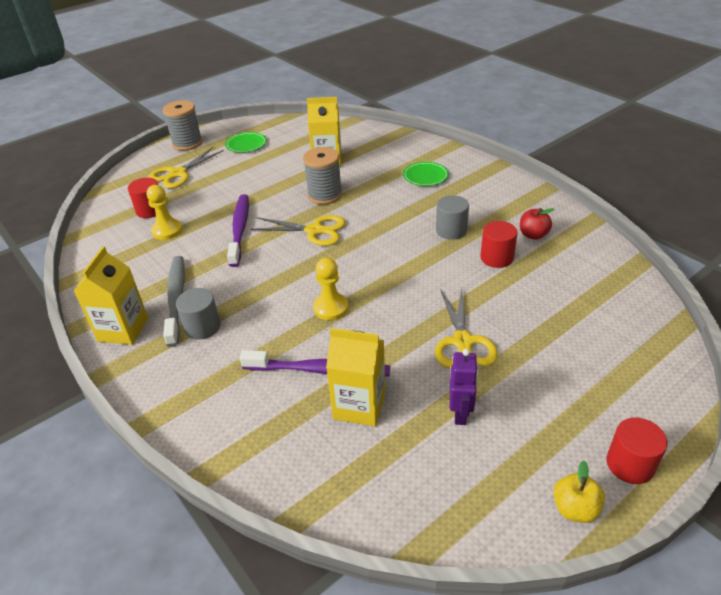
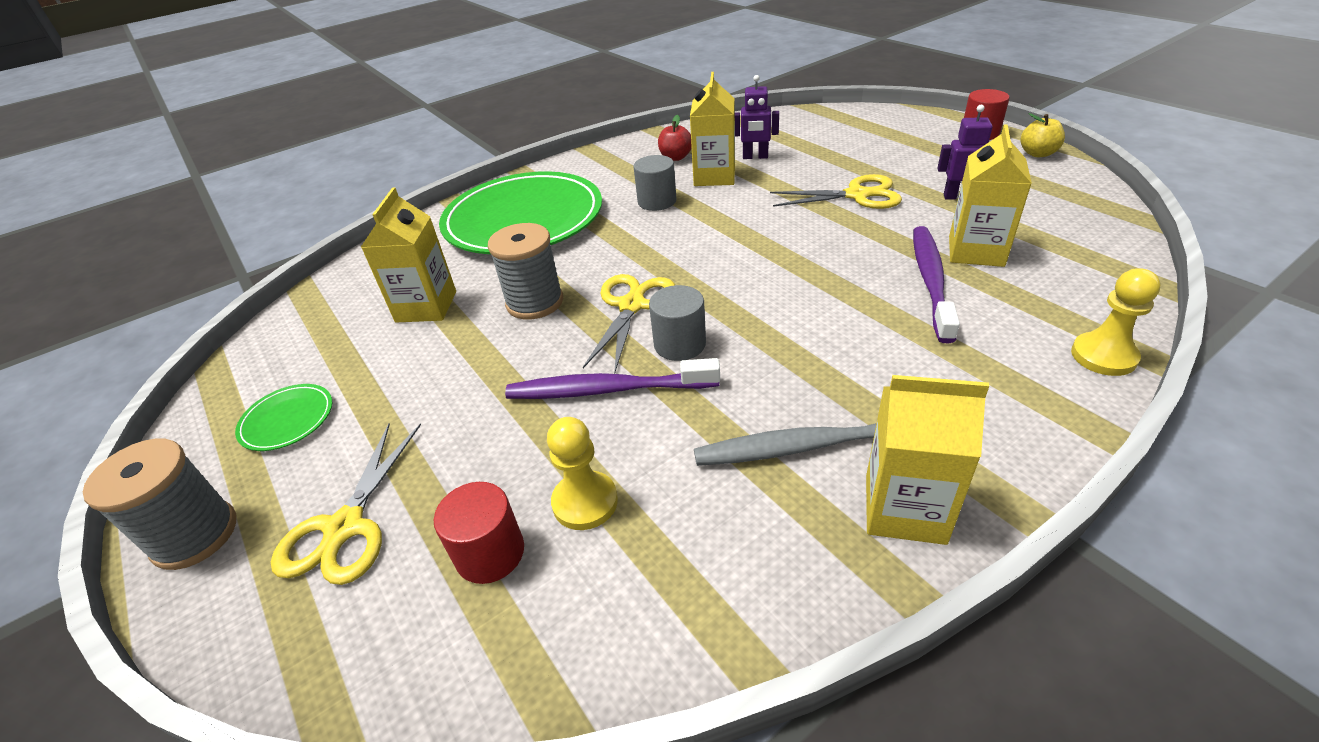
camera: 85 degrees left, 0 degrees up
yellow scissors [148,147,224,188] -> yellow scissors turned 60 degrees clockwise [271,423,421,585]
grey cylinder [176,288,220,340] -> grey cylinder moved to [649,285,706,361]
yellow pawn [313,258,348,320] -> yellow pawn moved to [1071,268,1161,376]
green plate [403,162,449,186] -> green plate [439,171,602,254], size x2.48
red cylinder [480,221,518,268] -> yellow carton [690,72,735,186]
none -> purple robot [735,75,779,159]

